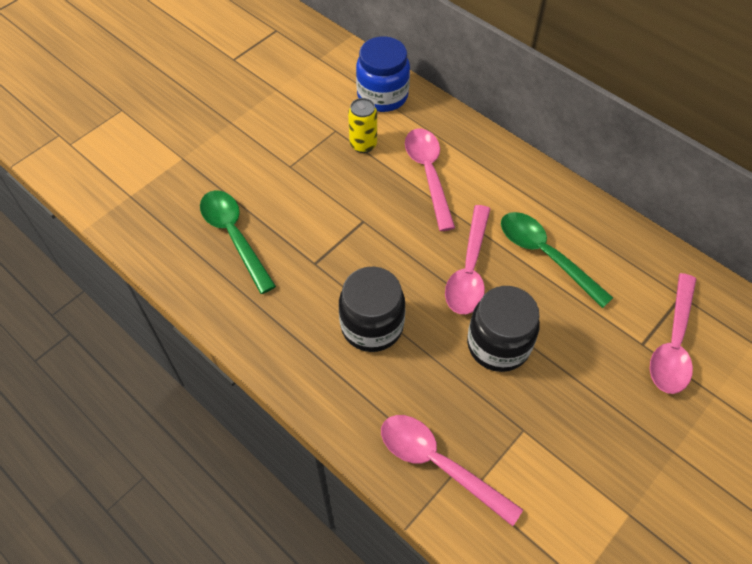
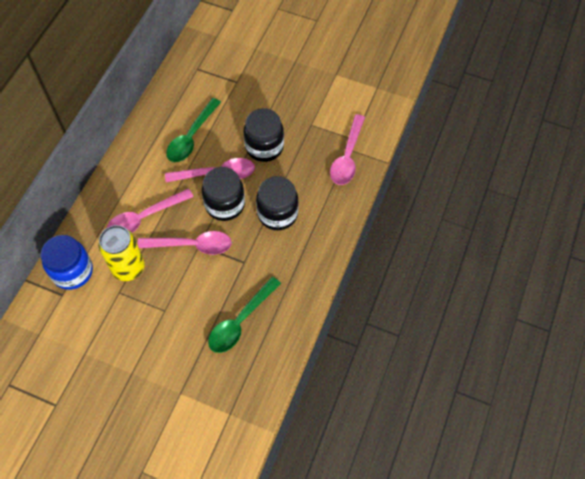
camera: 110 degrees left, 5 degrees up
yellow can [348,98,377,153] -> yellow can [99,225,145,281], size x1.58
pink spoon [650,273,696,394] -> pink spoon moved to [137,231,232,255]
none -> black jar [202,167,245,221]

